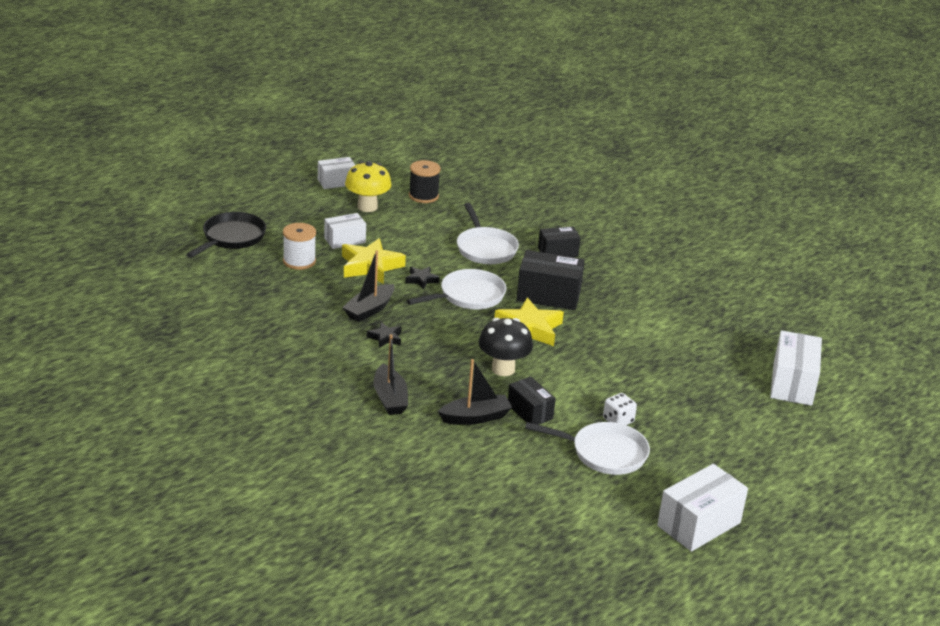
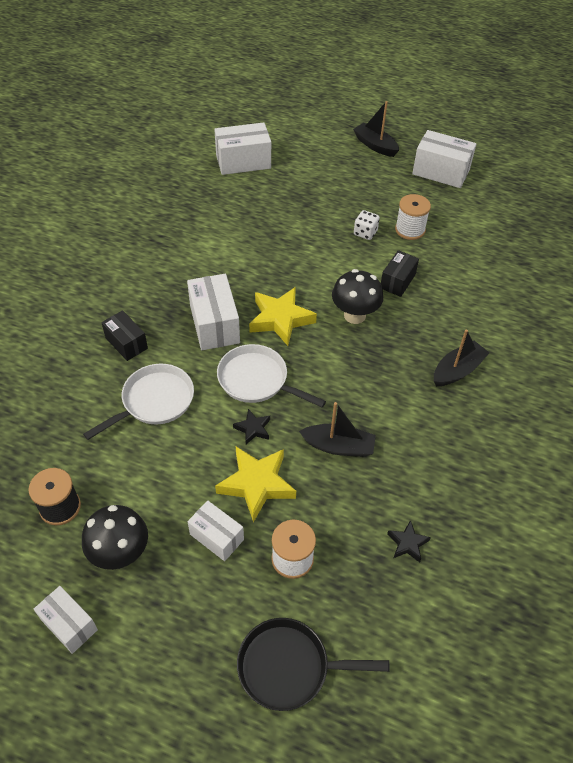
camera: 115 degrees left, 20 degrees up
yellow mushroom [345,161,392,212] -> black mushroom [82,505,148,570]
black star [367,322,402,348] -> black star moved to [387,520,431,563]
black boat [438,359,512,425] -> black boat moved to [353,101,399,157]
black box [516,250,585,310] -> white box [187,274,240,350]
white pan [525,422,650,475] -> white spool [395,194,431,240]

